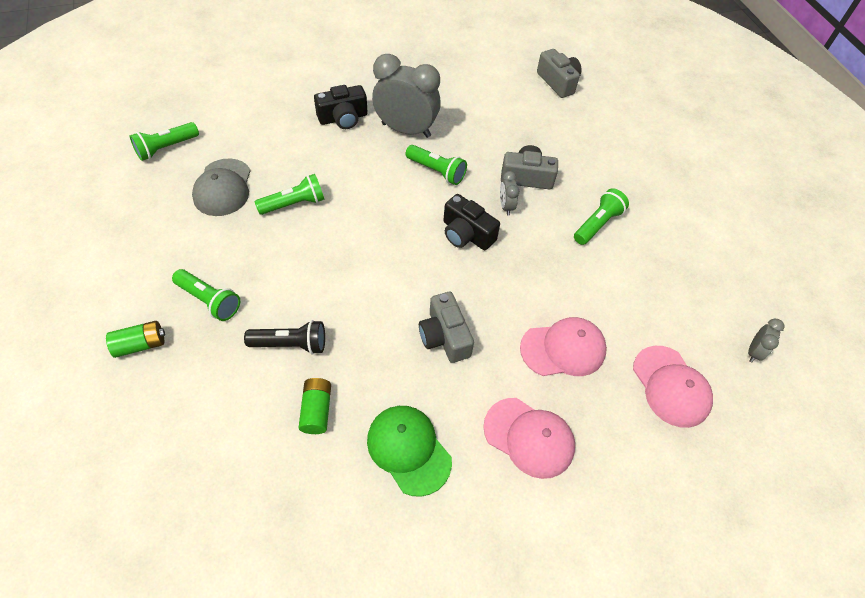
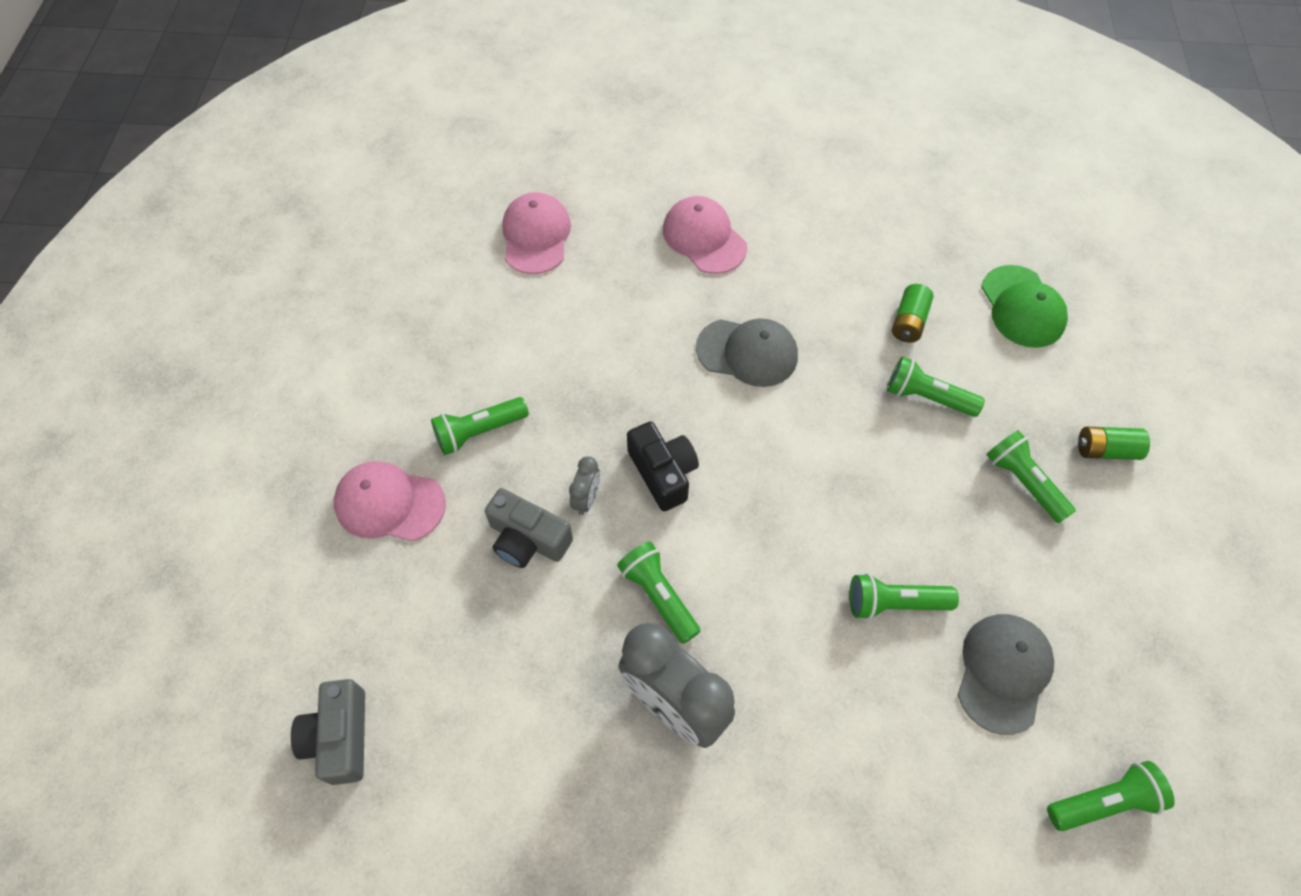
camera: 155 degrees left, 5 degrees up
black flashlight [244,320,325,355] -> green flashlight [887,356,985,417]
black camera [314,85,368,129] -> none
green cap [367,406,452,497] -> green cap moved to [981,265,1068,348]
grey camera [419,292,474,363] -> grey cap [696,318,798,387]
pink cap [520,317,607,376] -> pink cap moved to [334,461,446,541]
grey clock [748,319,785,362] -> none

